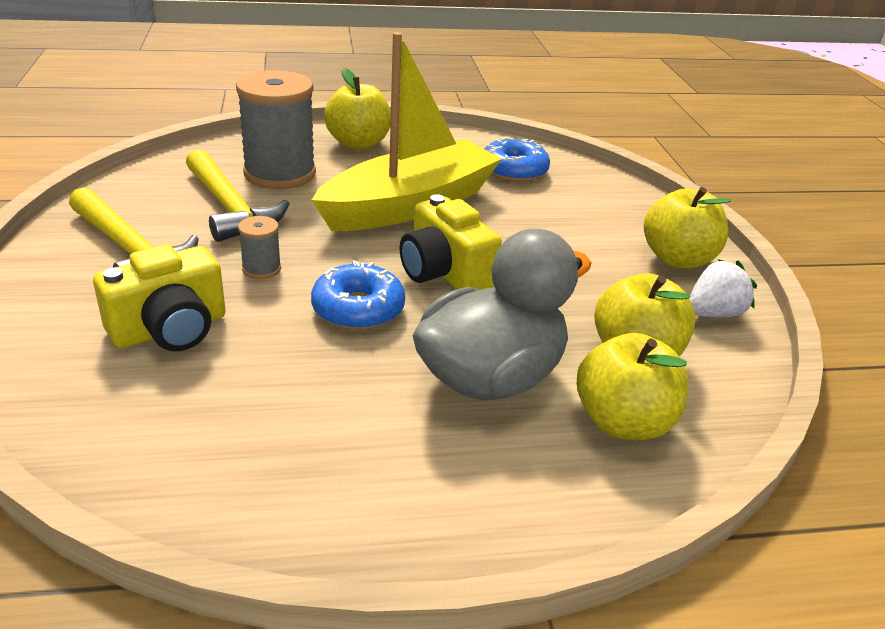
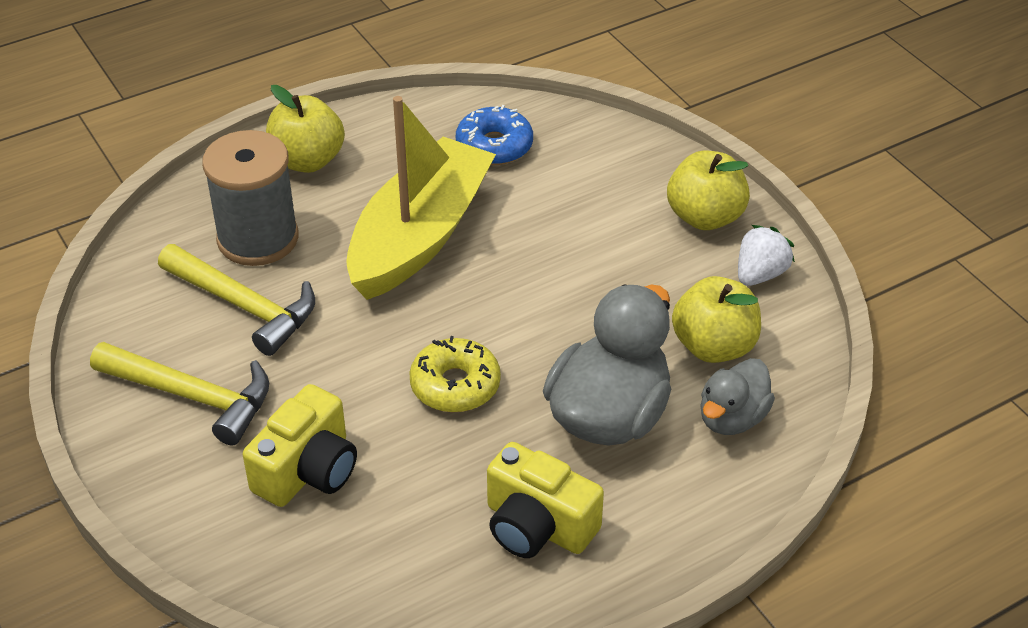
camera: 20 degrees left, 10 degrees up
grey spool [238,216,281,279] -> none
blue donut [311,260,405,330] -> yellow donut [409,336,501,412]
yellow camera [400,194,502,290] -> yellow camera moved to [487,442,604,558]
yellow apple [577,333,689,440] -> grey duck [700,358,775,435]

